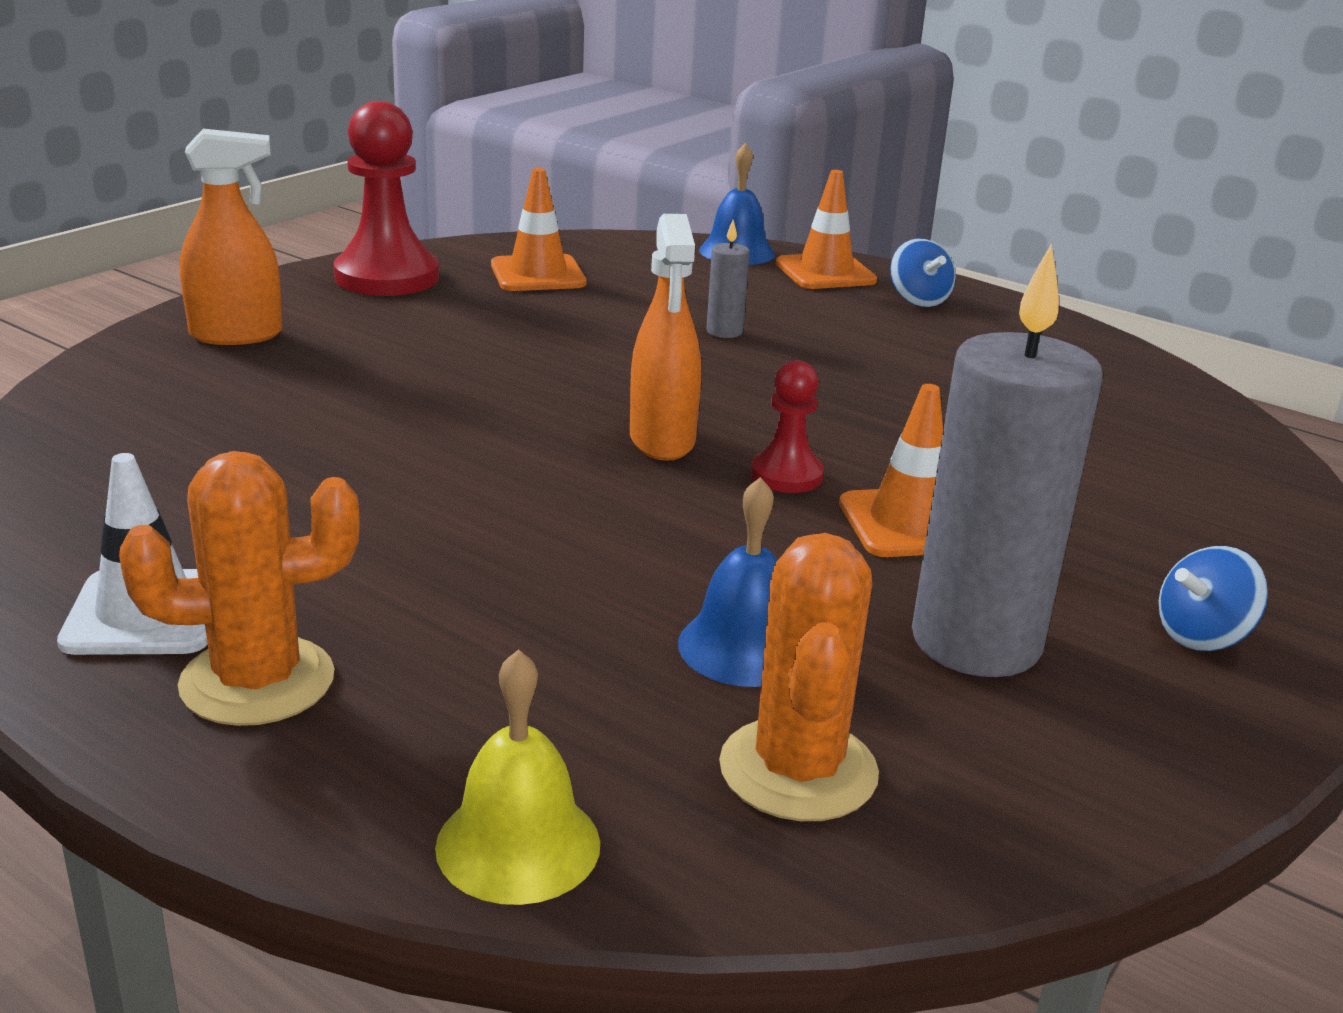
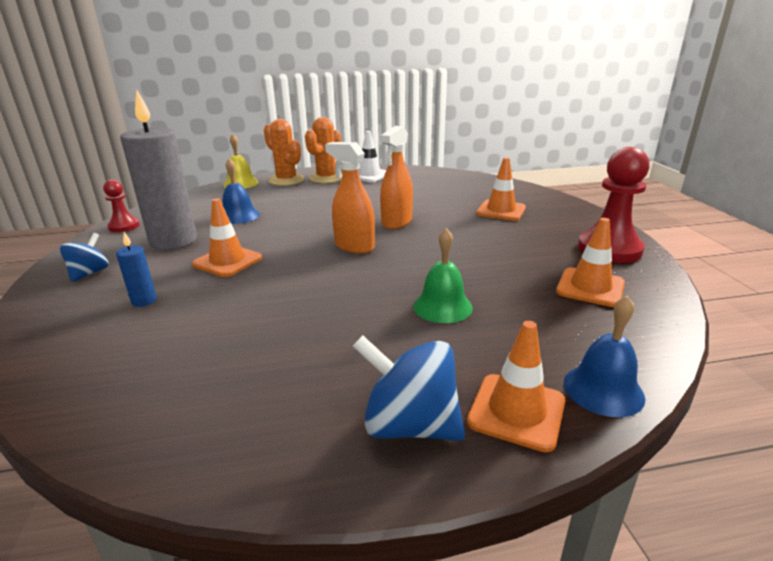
camera: 135 degrees right, 0 degrees up
orange spray bottle [180,129,282,345] -> orange spray bottle moved to [380,126,413,229]
grey candle [706,220,750,338] -> green bell [413,228,473,323]
orange cactus [719,533,879,821] -> orange cactus moved to [264,119,304,186]
red pawn [750,360,824,493] -> red pawn moved to [103,179,140,232]
blue spinning top [890,238,956,307] -> blue spinning top [353,335,465,441], size x1.61
none -> blue candle [116,232,157,307]
none -> orange traffic cone [476,157,526,221]

